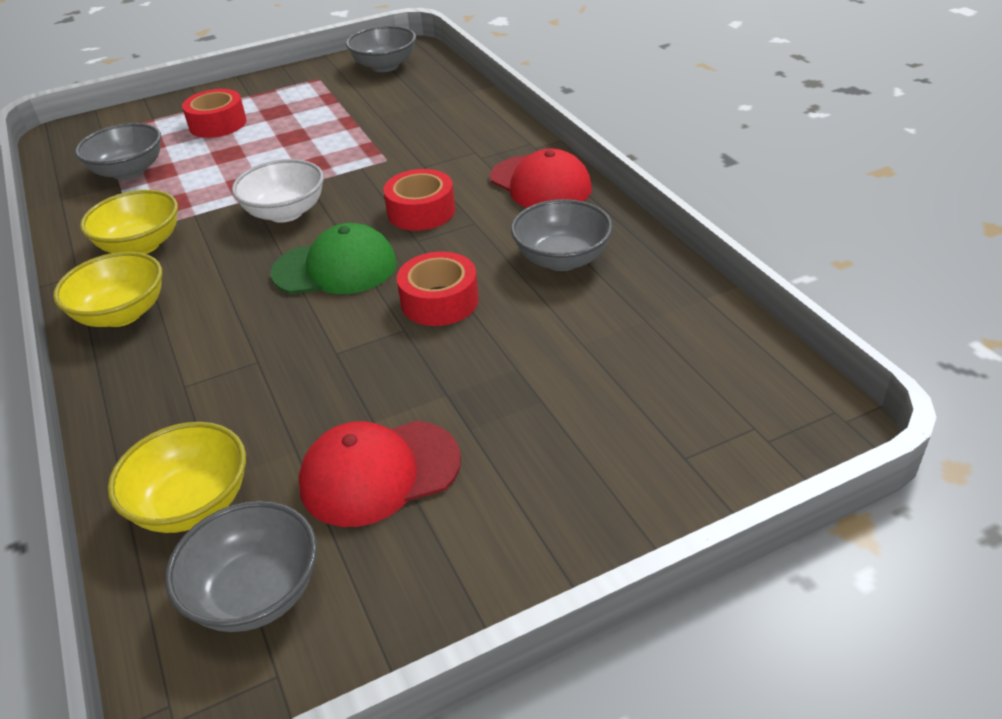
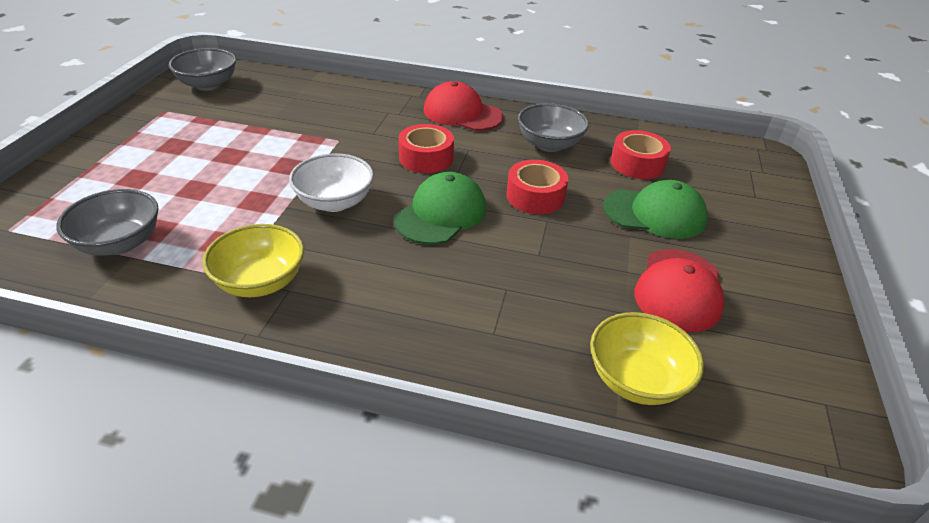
camera: 55 degrees left, 0 degrees up
yellow bowl [53,252,162,327] -> none
grey bowl [165,501,317,632] -> none
red tape [182,89,247,138] -> red tape moved to [611,130,671,179]
red cap [490,149,592,208] -> red cap turned 150 degrees counterclockwise [424,81,504,131]
none -> green cap [603,180,707,239]

